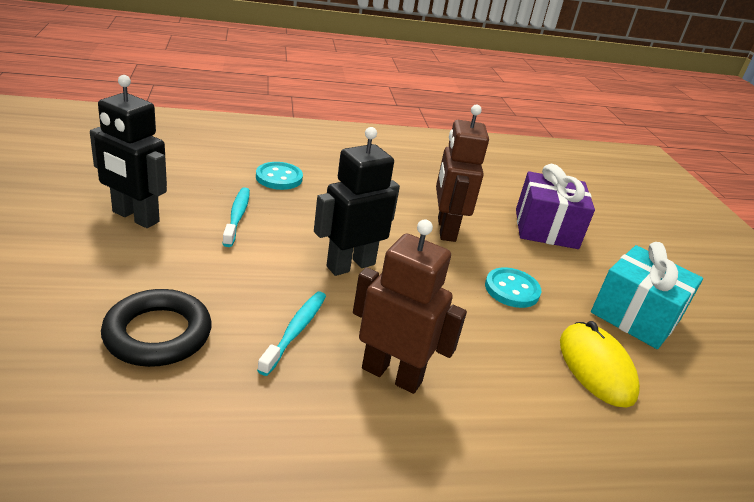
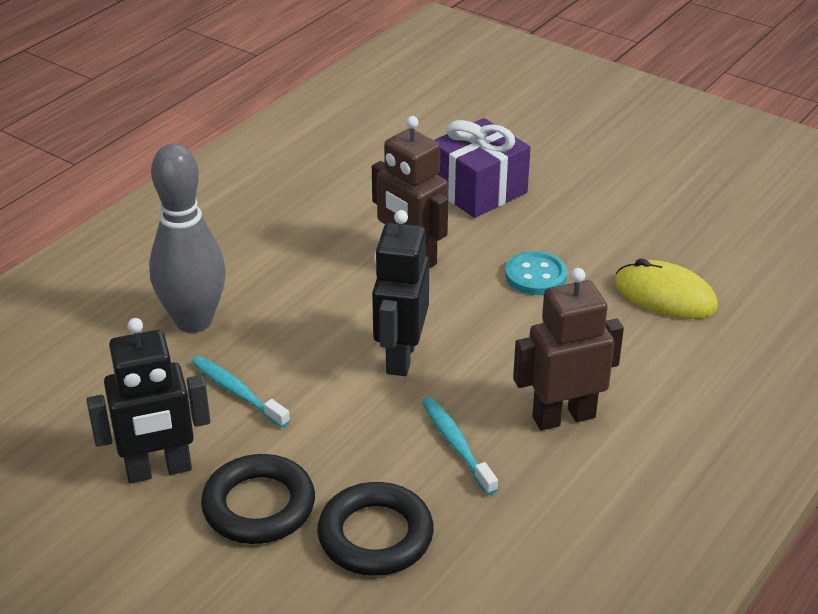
camera: 40 degrees left, 5 degrees up
turquoise button [256,162,303,190] -> grey bowling pin [149,144,226,333]
turquoise gift [591,242,703,349] -> none
none -> black ring [201,454,315,544]

